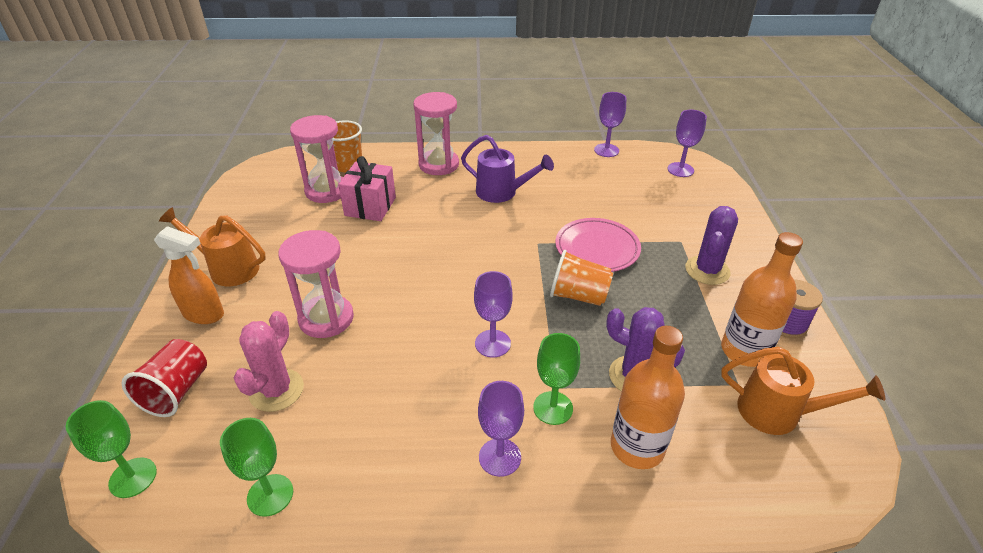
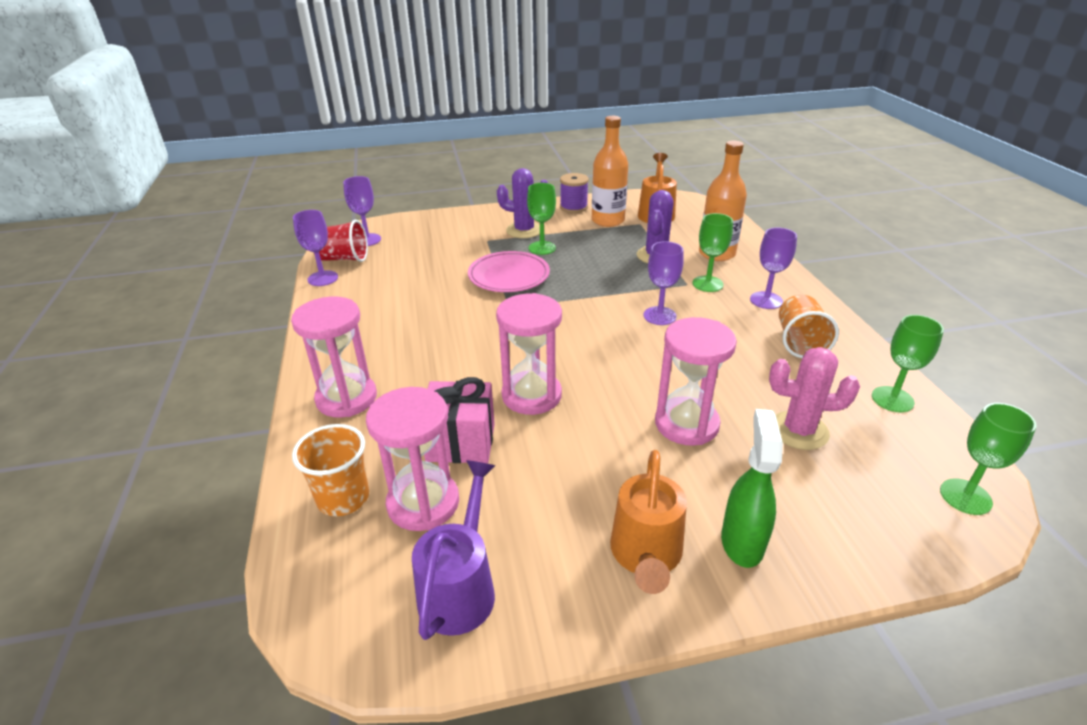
camera: 100 degrees left, 5 degrees down
red cup [122,339,207,417] -> red cup moved to [313,220,368,262]
orange spray bottle [154,226,224,324] -> green spray bottle [721,409,783,568]
purple watering can [461,135,554,203] -> purple watering can moved to [412,460,495,640]
orange cup [550,250,613,306] -> orange cup moved to [779,294,839,358]
none -> pink hourglass [496,293,562,415]
none -> green goblet [527,183,556,255]

